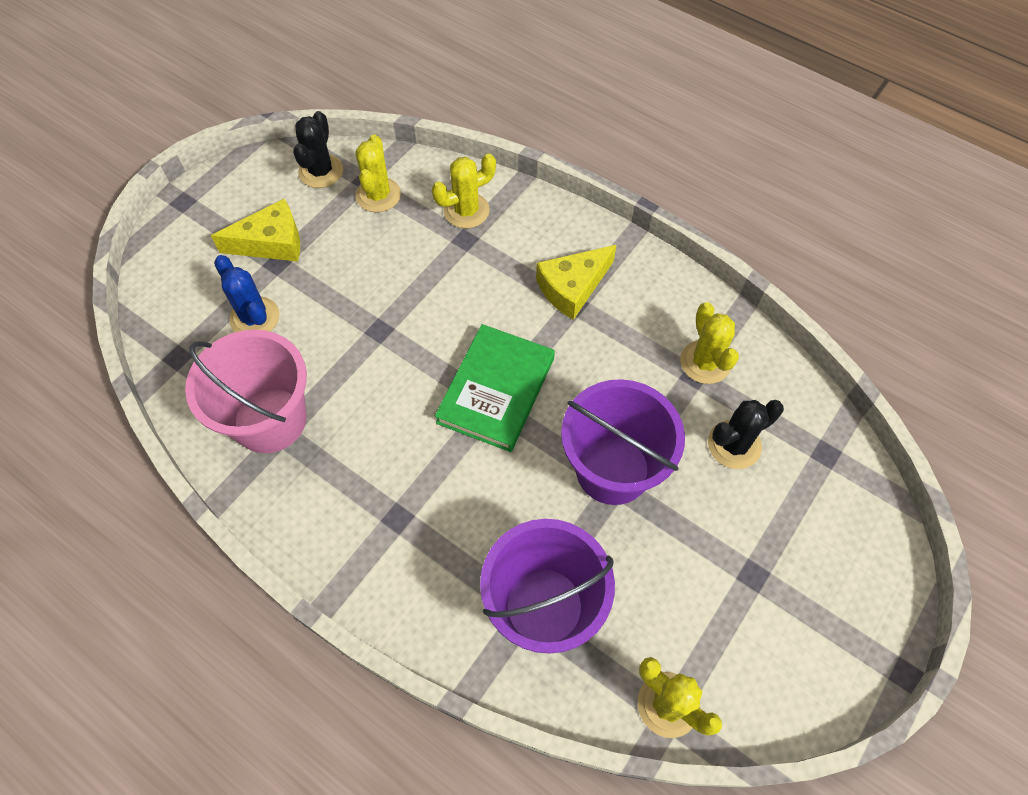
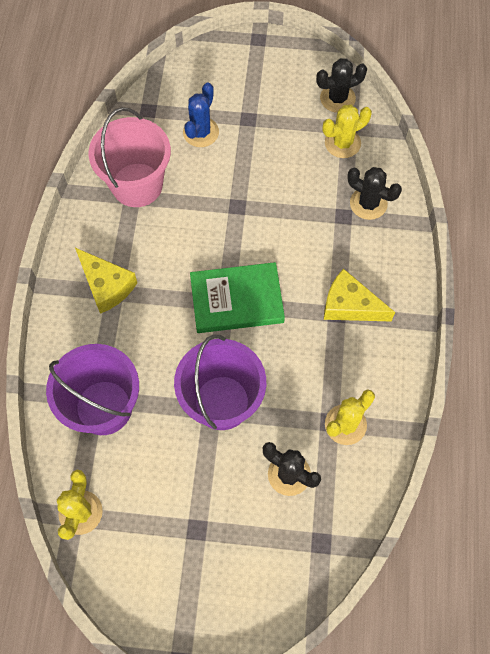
camera: 60 degrees right, 5 degrees up
yellow cheese [211,199,300,262] -> yellow cheese moved to [75,248,137,314]
yellow cactus [432,154,496,228] -> black cactus [347,167,402,220]

